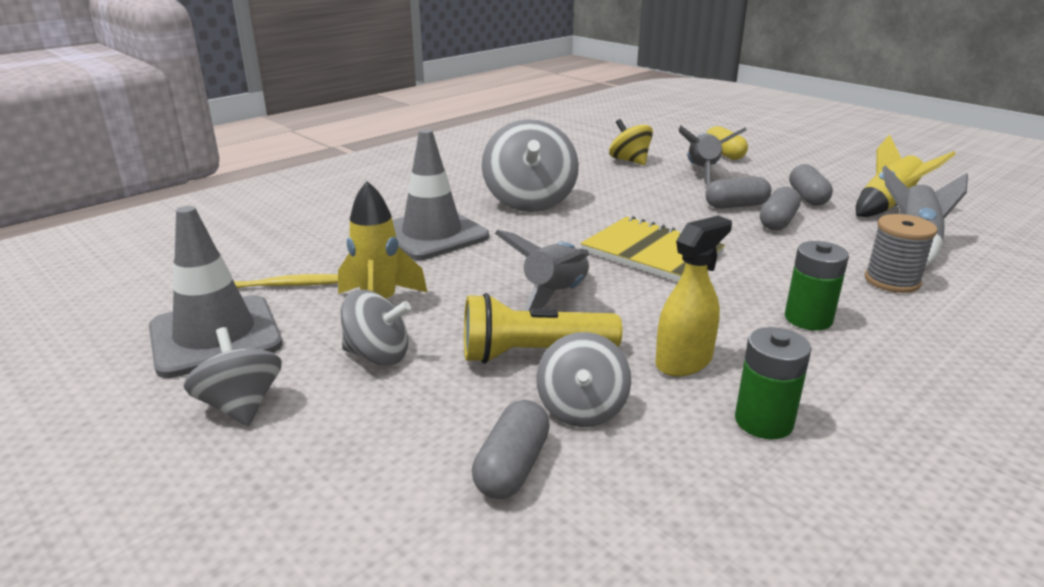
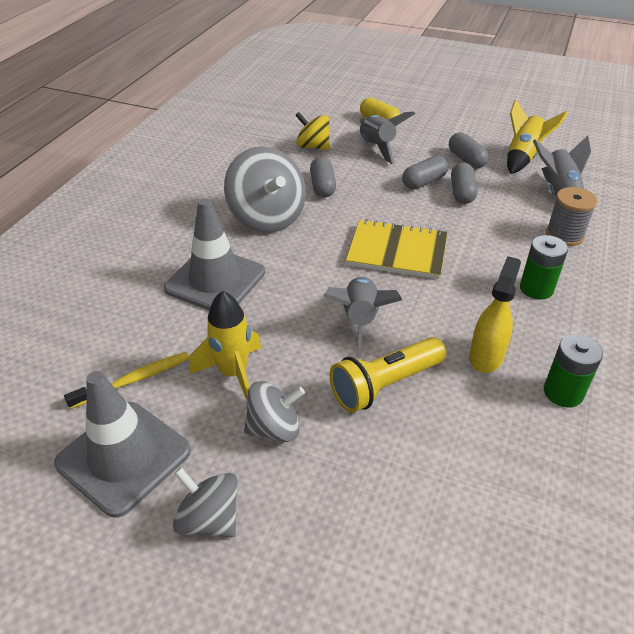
camera: 25 degrees left, 15 degrees up
grey capsule [472,400,550,499] -> grey capsule moved to [310,157,336,197]
grey spinning top [536,332,631,427] -> none

